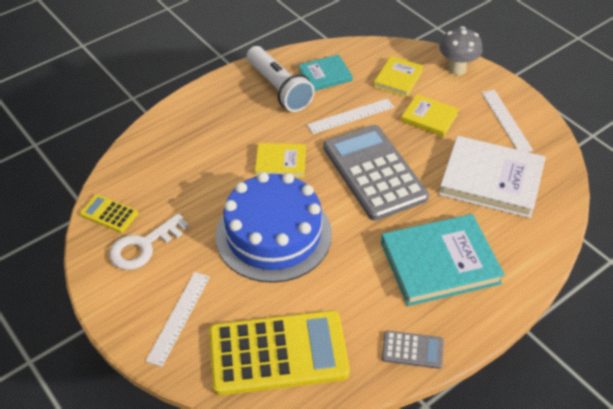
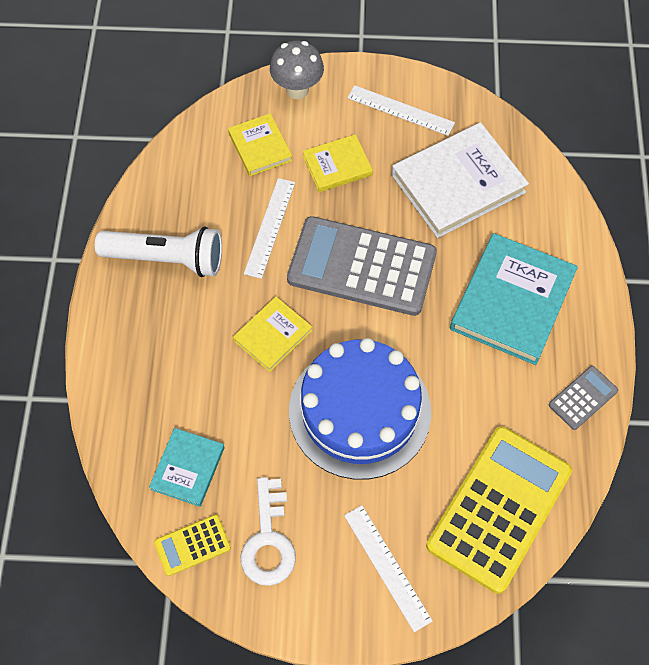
camera: 50 degrees left, 15 degrees up
turquoise book [299,54,352,91] -> turquoise book moved to [149,428,225,507]

